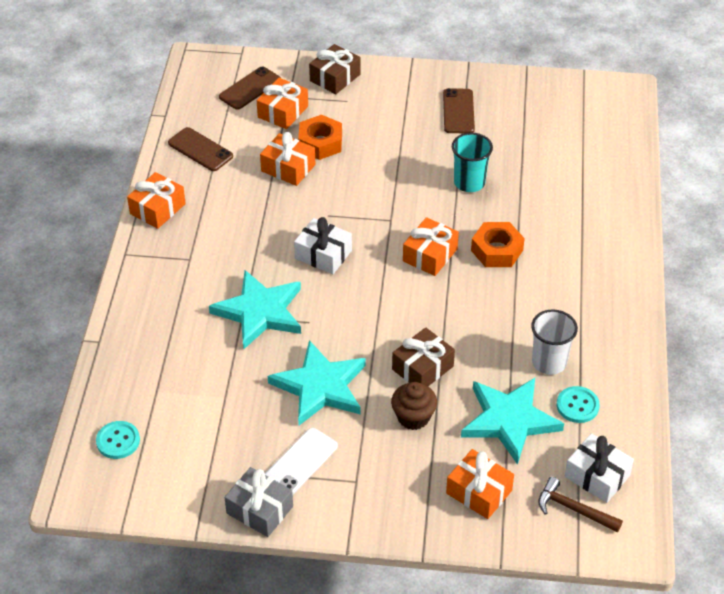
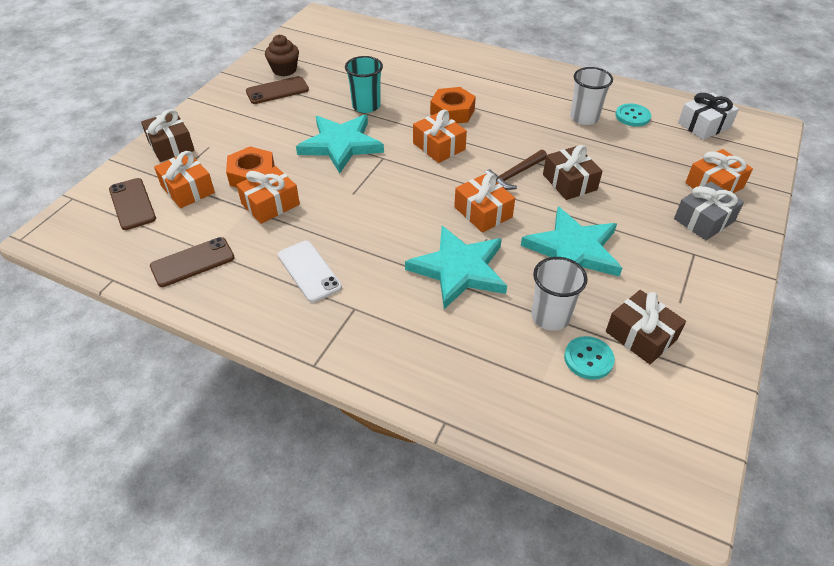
camera: 70 degrees left, 0 degrees up
turquoise button [96,421,140,459] -> turquoise button moved to [564,336,615,380]
orange gift [127,172,186,229] -> orange gift moved to [454,173,515,233]
grey gift [225,467,293,537] -> grey gift moved to [674,182,744,241]
white phone [265,428,338,494] -> white phone moved to [278,241,342,302]
white gift [294,217,352,274] -> none
brown cupcake [391,382,437,430] -> brown cupcake moved to [265,35,299,76]
brown phone [443,88,475,133] -> brown phone turned 45 degrees counterclockwise [246,76,309,104]
turquoise star [461,378,564,465] -> turquoise star moved to [296,115,384,174]
brown hammer [538,477,623,532] -> brown hammer moved to [484,150,547,190]
none -> white cup [531,257,588,331]
none -> brown gift [606,290,686,364]

